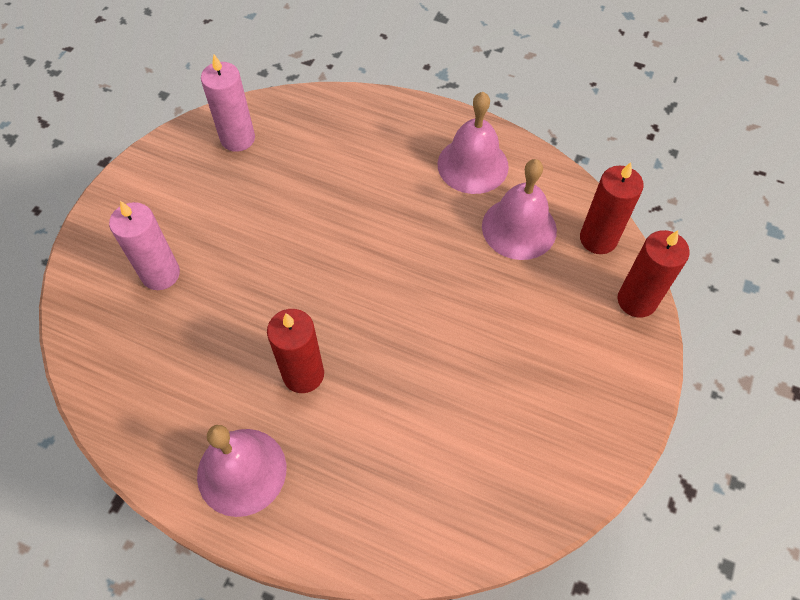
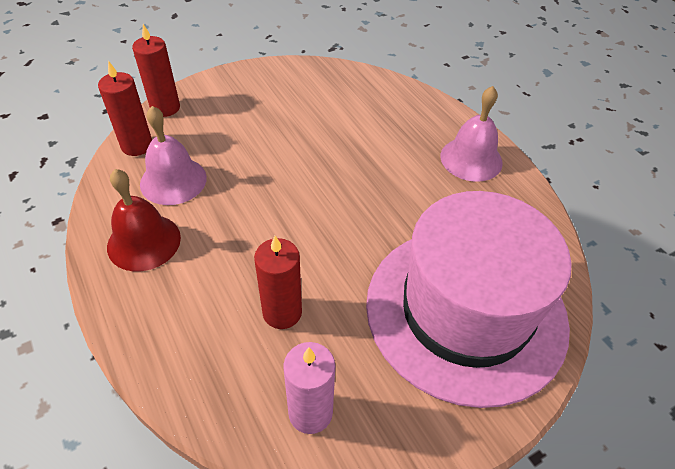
camera: 145 degrees left, 10 degrees down
pink candle [109,201,180,290] -> pink hat [366,191,572,408]
red candle [267,309,324,393] -> red candle moved to [254,236,302,329]
pink bell [438,92,509,194] -> red bell [107,169,181,272]

